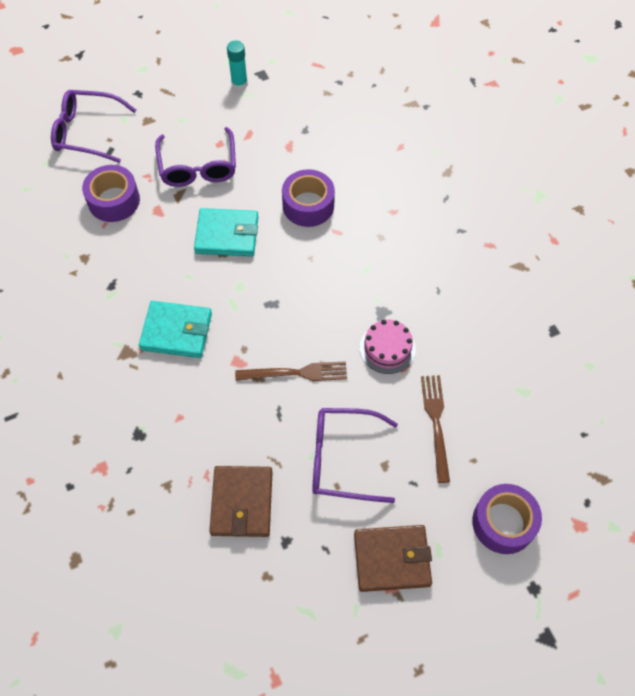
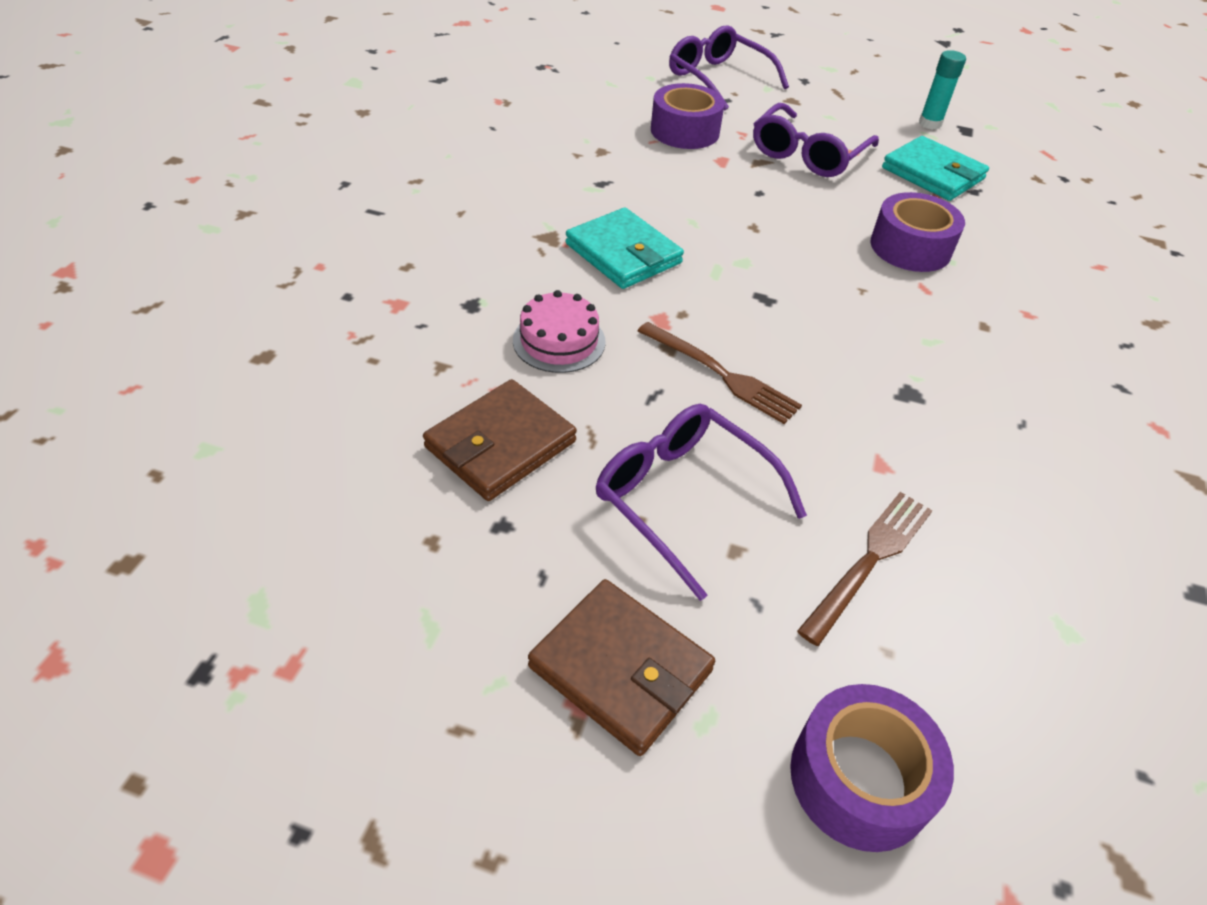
camera: 40 degrees right, 15 degrees down
turquoise wallet [194,208,258,257] -> turquoise wallet moved to [882,136,989,201]
pink cake [360,320,416,374] -> pink cake moved to [513,290,606,373]

